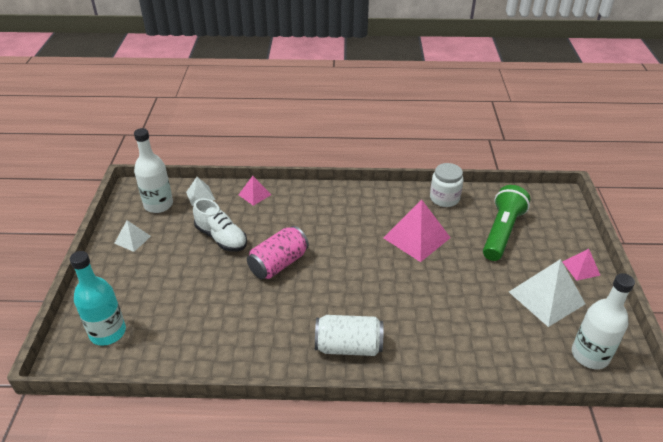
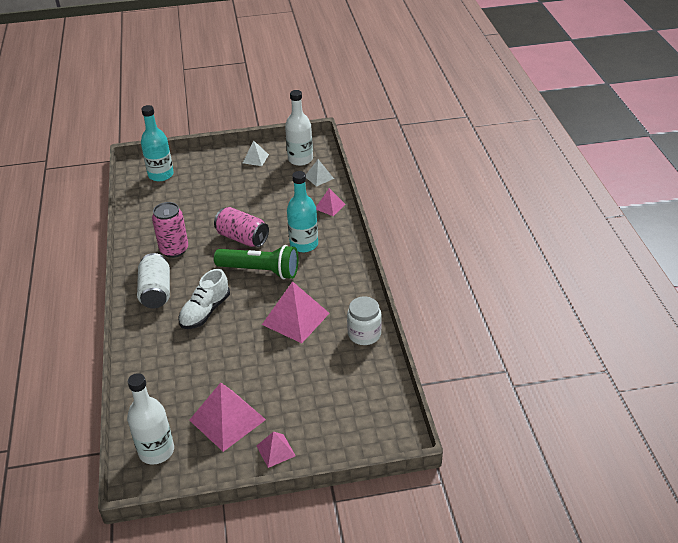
camera: 80 degrees right, 0 degrees up
white shoe [193,198,247,251] -> white shoe moved to [178,269,230,329]
green flashlight [483,185,530,261] -> green flashlight moved to [214,245,298,279]
white pyramid [509,259,585,327] -> pink pyramid [189,382,266,452]
none -> pink can [152,202,188,258]
none -> turquoise bottle [287,171,318,252]

